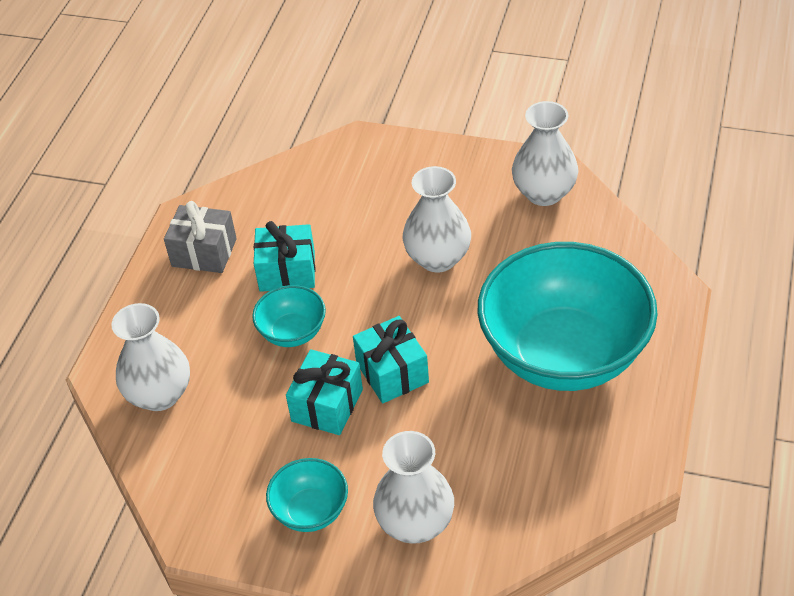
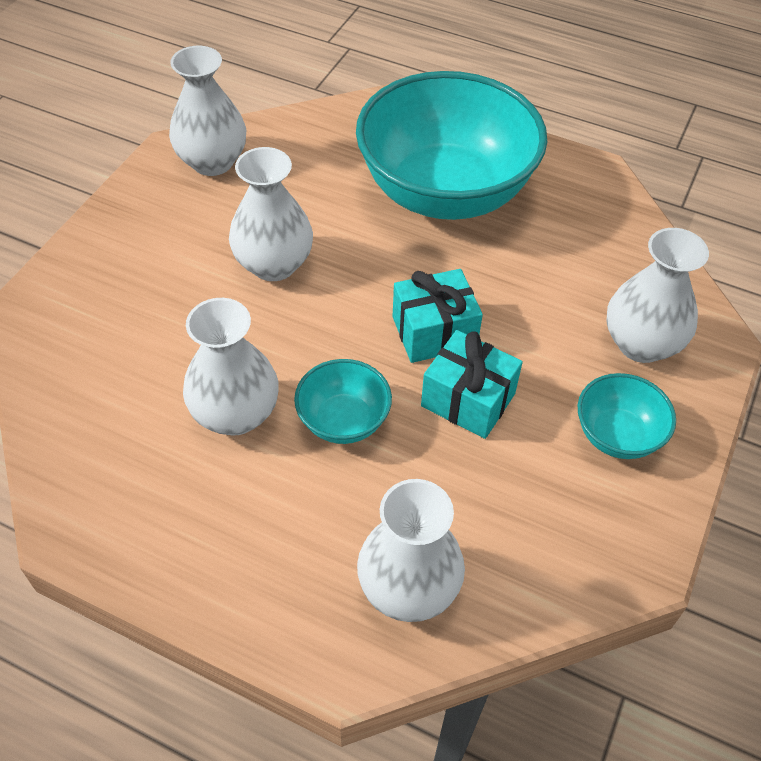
camera: 85 degrees left, 5 degrees up
grey gift [164,201,237,273] -> none
turquoise gift [254,221,315,292] -> white vase [183,298,279,435]

